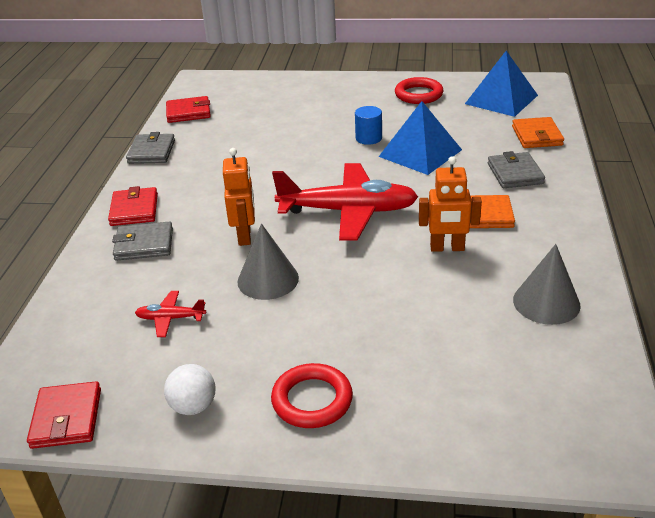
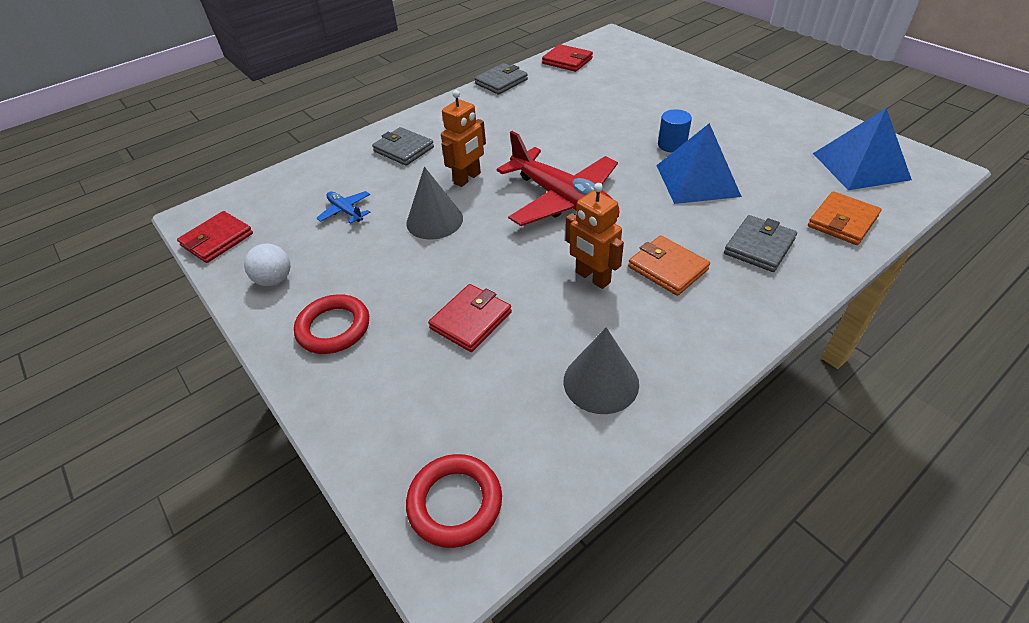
camera: 45 degrees right, 10 degrees up
red wallet [108,186,158,226] -> red wallet moved to [428,284,512,352]
red plane [135,291,206,337] -> blue plane [317,191,370,224]
red ring [395,77,443,104] -> red ring moved to [406,454,502,548]

